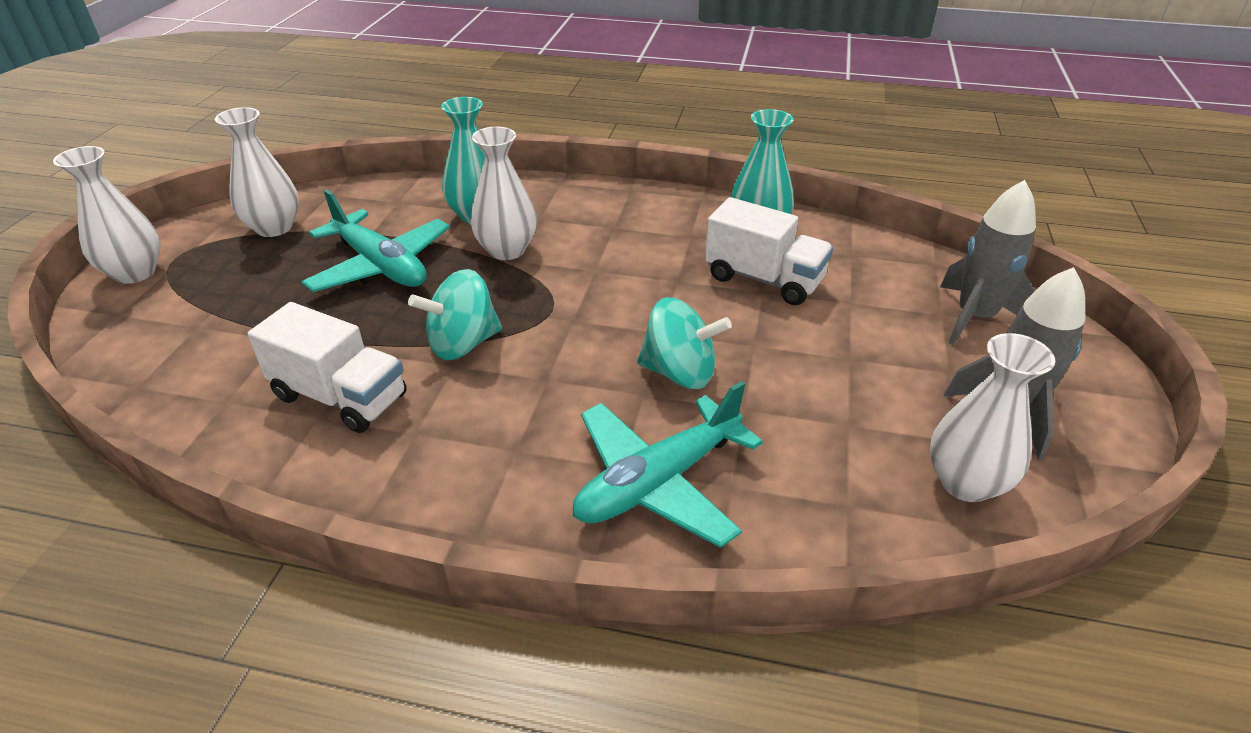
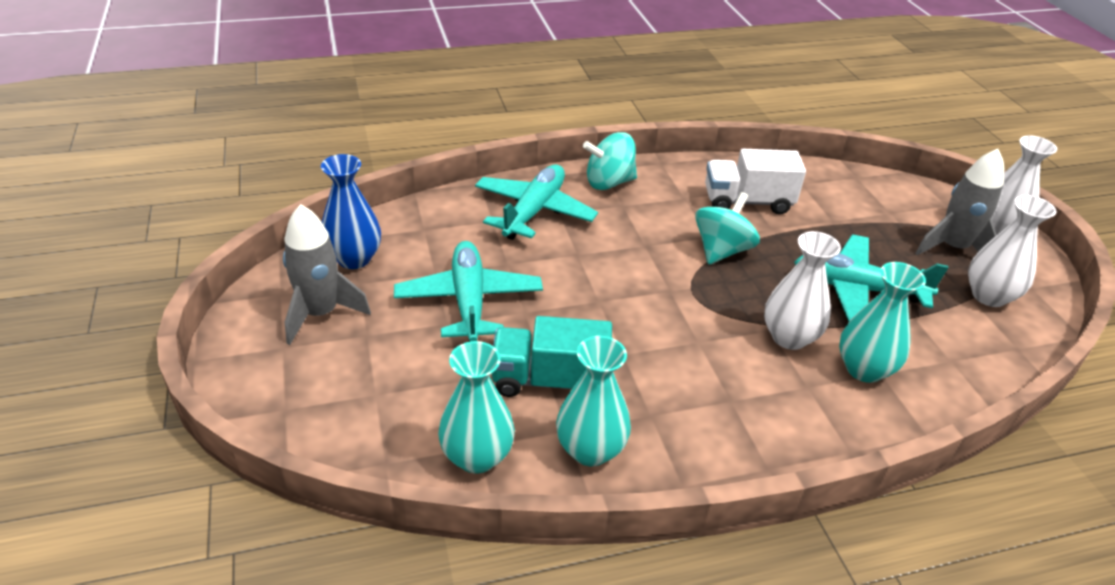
camera: 150 degrees right, 0 degrees up
turquoise spinning top [637,297,732,389] -> turquoise spinning top moved to [583,132,637,190]
white truck [705,197,833,305] -> turquoise truck [492,316,612,397]
white vase [930,333,1056,502] -> blue vase [321,154,381,269]
grey rocket [940,180,1036,345] -> grey rocket moved to [916,149,1004,255]
none -> turquoise plane [394,241,543,342]
none -> turquoise vase [438,341,515,474]

